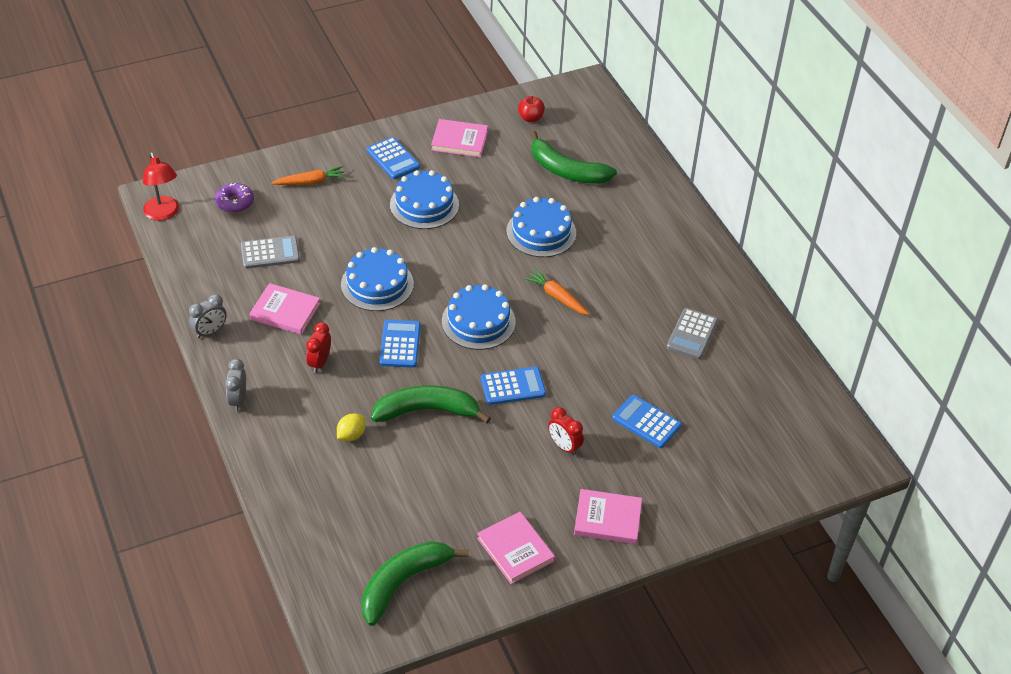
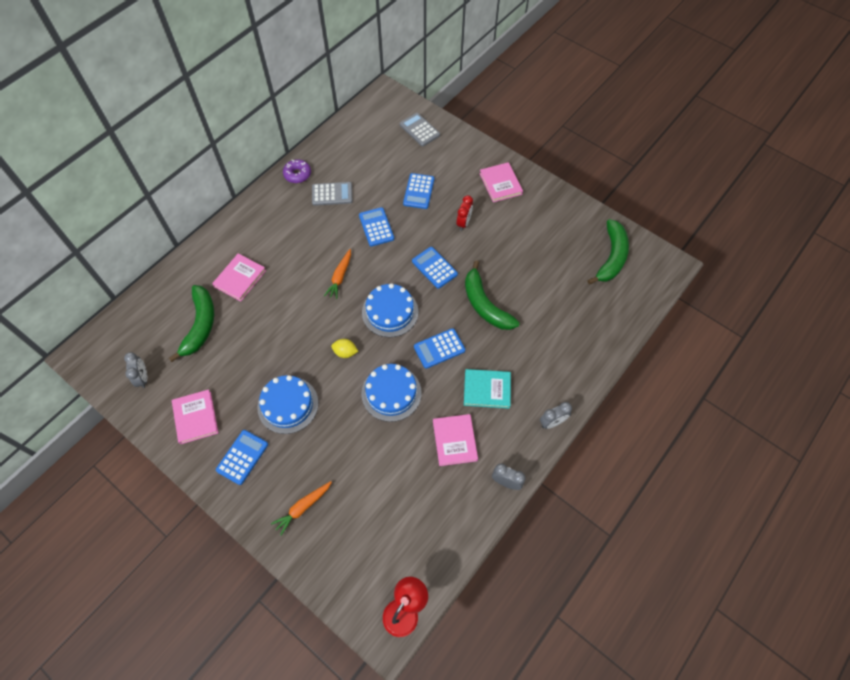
camera: 115 degrees left, 15 degrees up
purple donut [215,183,254,213] -> purple donut moved to [283,159,311,183]
grey calculator [241,236,300,269] -> grey calculator moved to [400,113,440,146]
orange carrot [271,166,346,185] -> orange carrot turned 90 degrees counterclockwise [271,481,332,536]
red clock [306,322,331,373] -> turquoise book [464,369,511,409]
yellow lemon [337,414,365,441] -> yellow lemon moved to [331,339,358,358]
green banana [361,541,469,626] -> green banana turned 90 degrees counterclockwise [587,219,629,285]
pink book [477,512,555,584] -> pink book moved to [212,253,266,302]
blue cake [506,197,576,257] -> none
red apple [518,96,545,122] -> grey clock [124,352,147,388]
none -> blue calculator [359,207,394,246]

